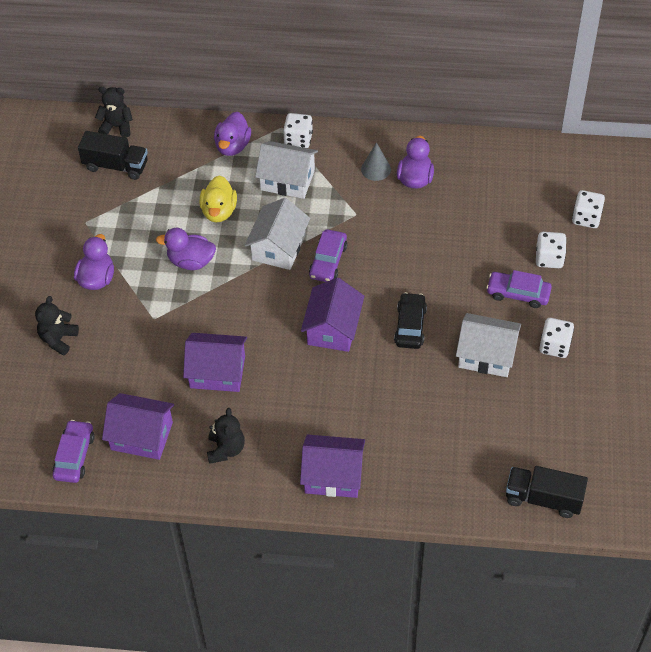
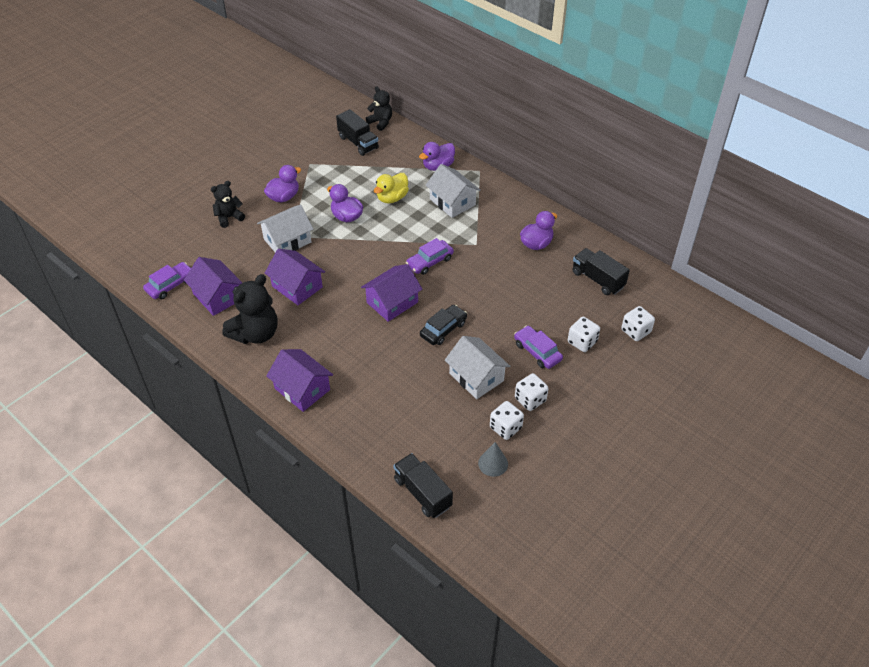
camera: 35 degrees right, 5 degrees down
black teddy bear [207,408,245,464] -> black teddy bear [222,274,277,344], size x1.68
white house [245,198,310,270] -> white house moved to [257,204,313,253]
white dice [283,113,313,148] -> white dice moved to [490,401,524,440]
grey cone [361,142,391,181] -> grey cone moved to [478,442,508,477]
none -> black truck [572,248,630,295]

